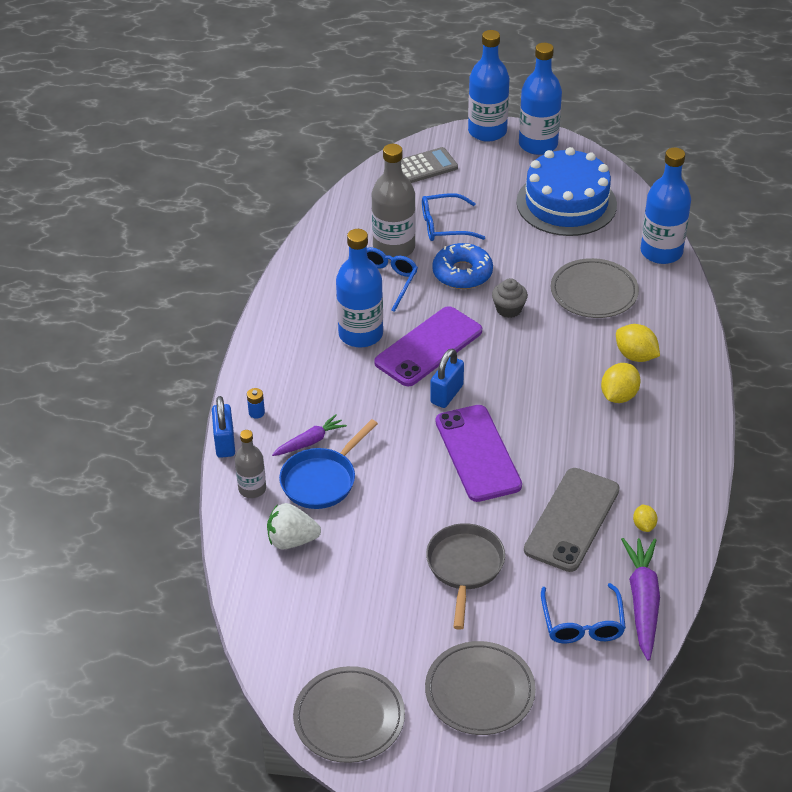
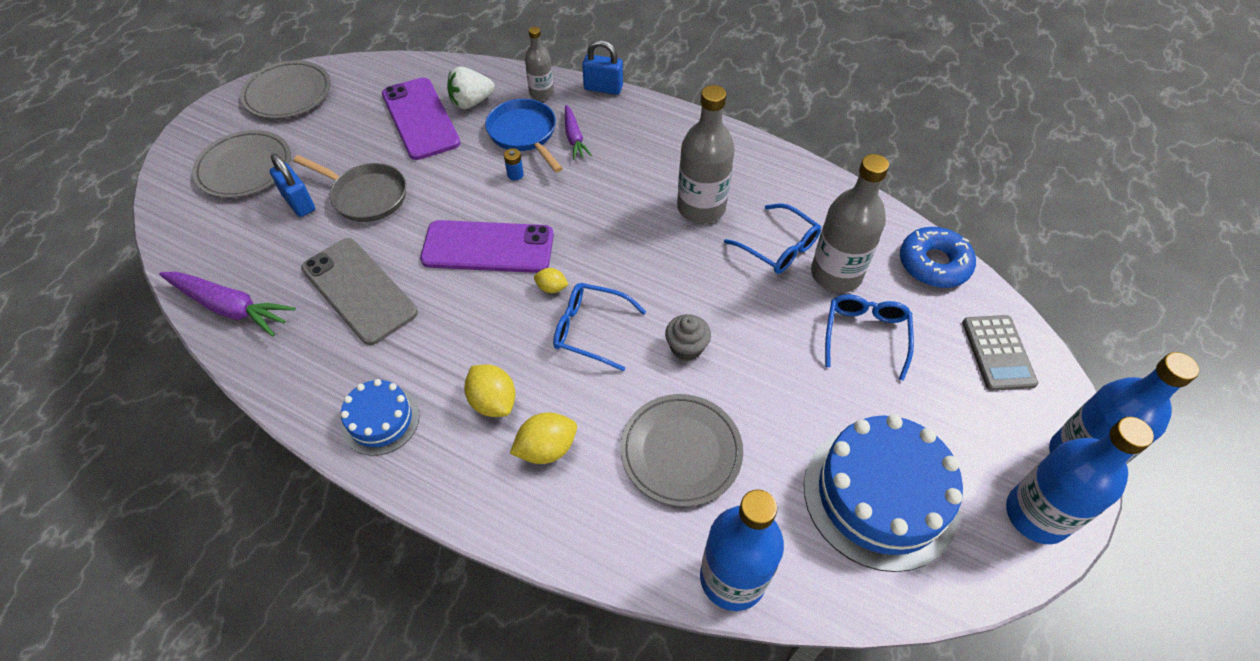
camera: 110 degrees right, 10 degrees up
blue battery [247,388,265,419] -> blue battery moved to [504,148,524,181]
white strawberry [267,503,321,550] -> white strawberry turned 135 degrees counterclockwise [447,67,495,109]
blue bottle [336,229,383,347] -> grey bottle [677,85,735,224]
purple phone [374,306,482,387] -> purple phone moved to [382,77,460,160]
blue padlock [430,348,464,408] -> blue padlock moved to [270,154,315,217]
blue donut [432,243,493,289] -> blue donut moved to [900,227,976,288]
blue glasses [541,583,626,643] -> blue glasses moved to [553,283,646,371]
yellow lemon [633,505,658,532] -> yellow lemon moved to [534,268,569,293]
none -> blue cake [341,379,420,456]

